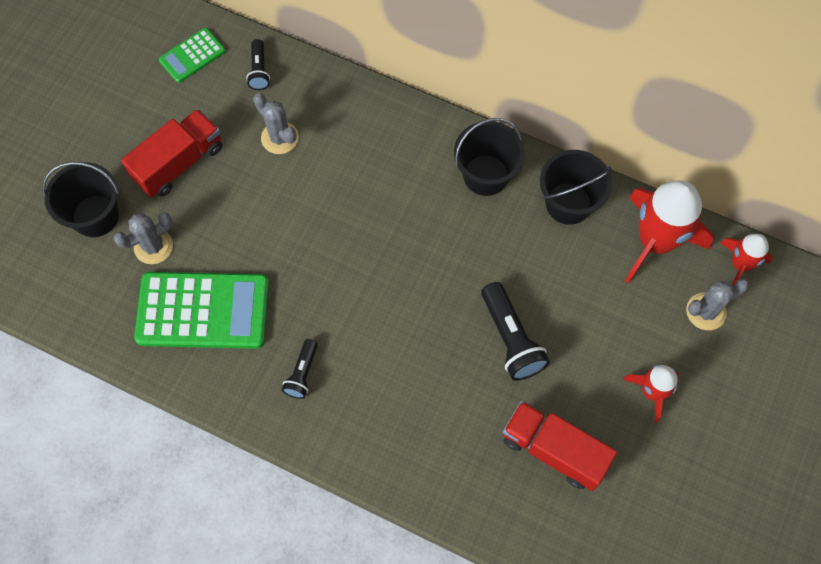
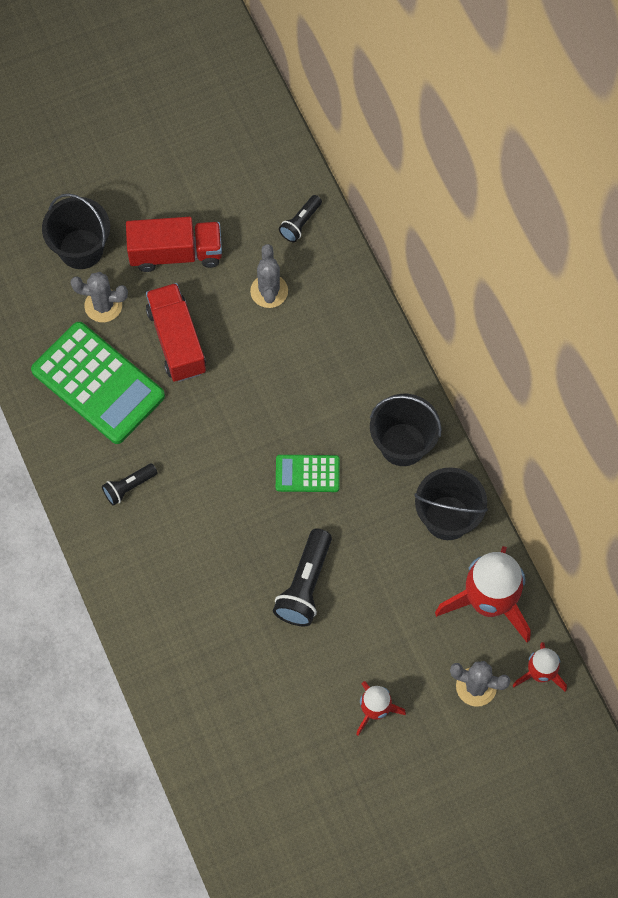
camera: 40 degrees right, 0 degrees up
green calculator [159,28,226,83] -> green calculator moved to [276,455,340,492]
red truck [503,401,617,491] -> red truck moved to [146,283,206,382]

